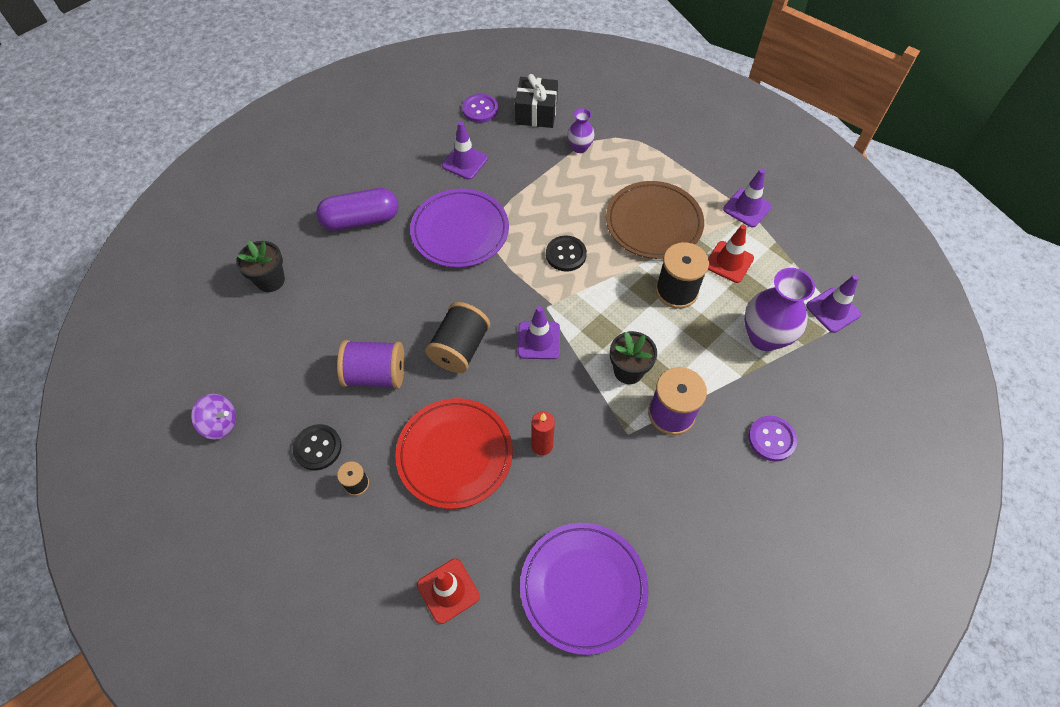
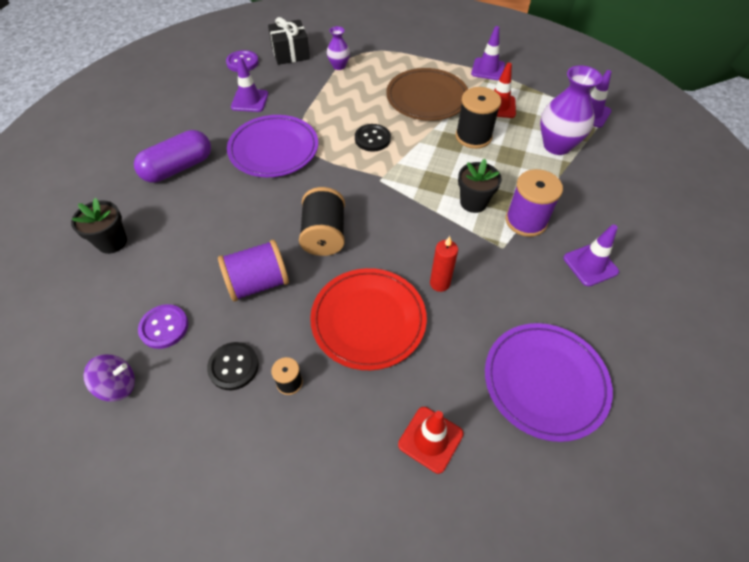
camera: 25 degrees left, 5 degrees down
purple traffic cone [518,306,560,359] -> purple traffic cone moved to [563,224,619,286]
purple button [748,416,797,462] -> purple button moved to [138,304,189,349]

